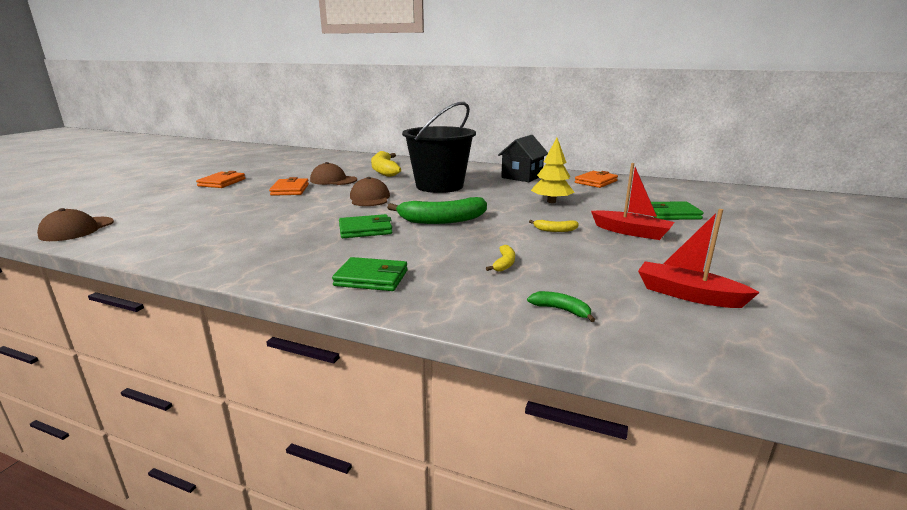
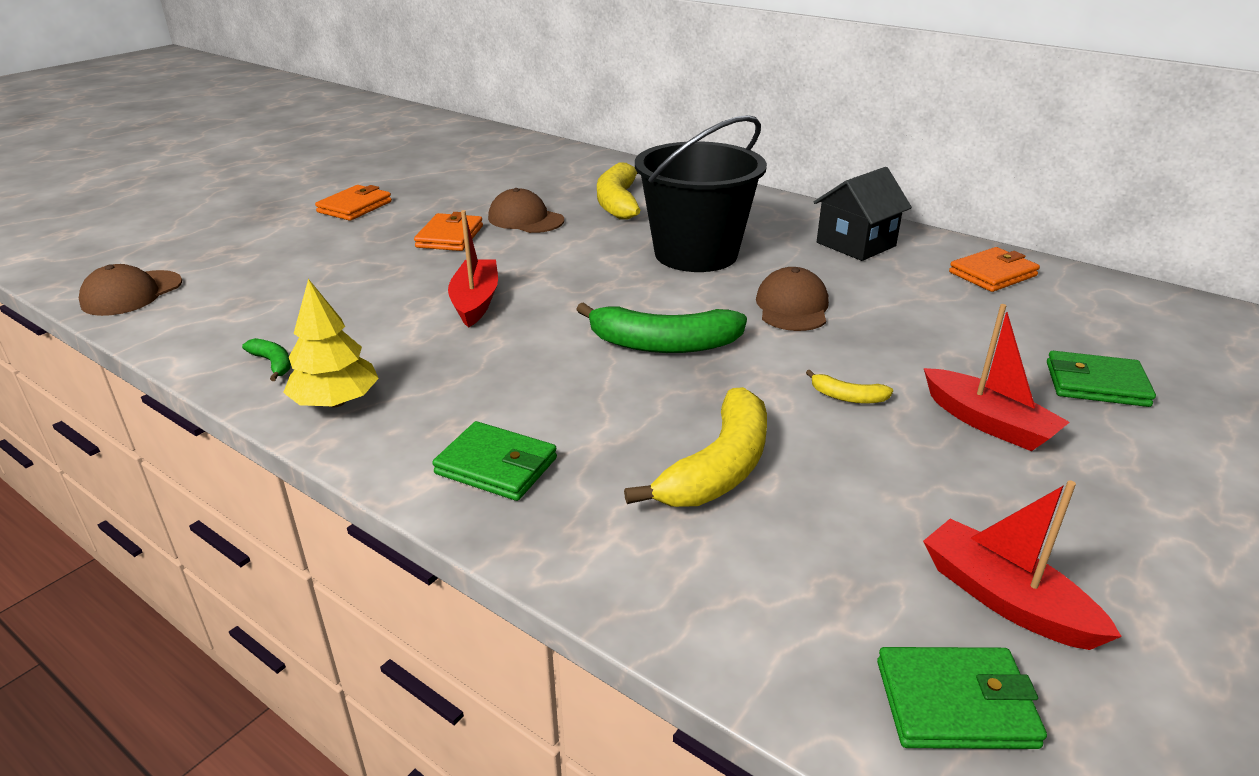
camera: 15 degrees right, 10 degrees up
green wallet [339,214,392,238] -> green wallet moved to [877,647,1047,749]
brown cap [350,177,390,206] -> brown cap moved to [756,267,829,331]
yellow banana [486,245,515,272] -> yellow banana [624,387,767,507], size x2.18
green banana [527,291,595,322] -> green banana moved to [242,338,291,381]
yellow tree [531,138,574,203] -> yellow tree moved to [283,279,379,407]
none -> red boat [448,210,498,328]

